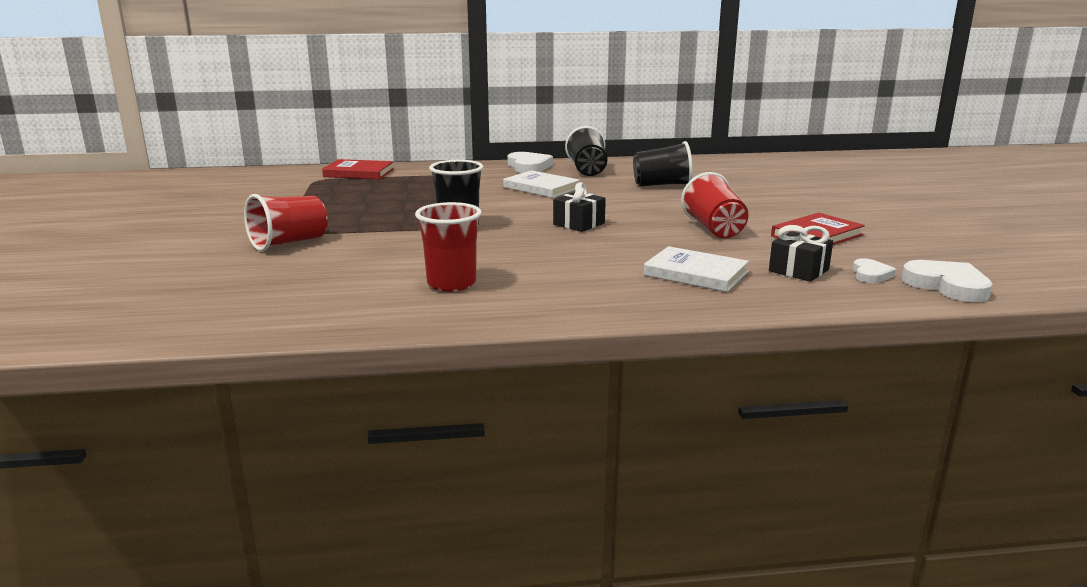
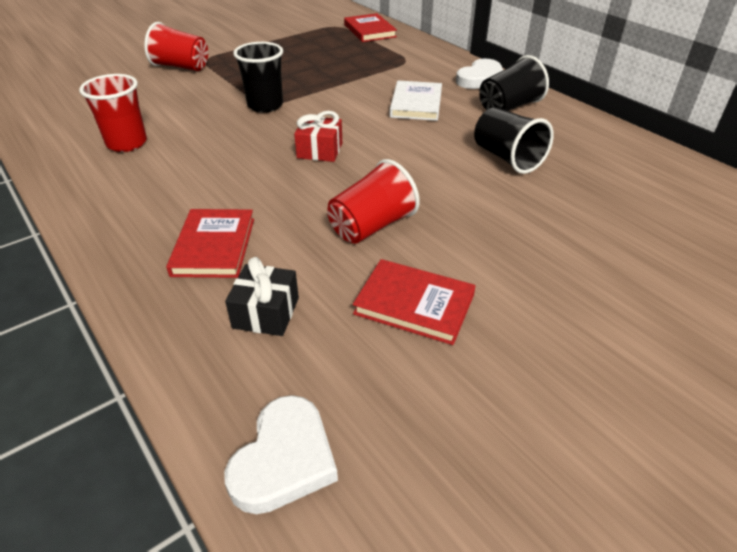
camera: 60 degrees right, 20 degrees up
black gift [553,182,606,232] -> red gift [294,111,342,162]
white book [643,246,749,292] -> red book [166,209,254,278]
white heart [853,258,897,283] -> none

